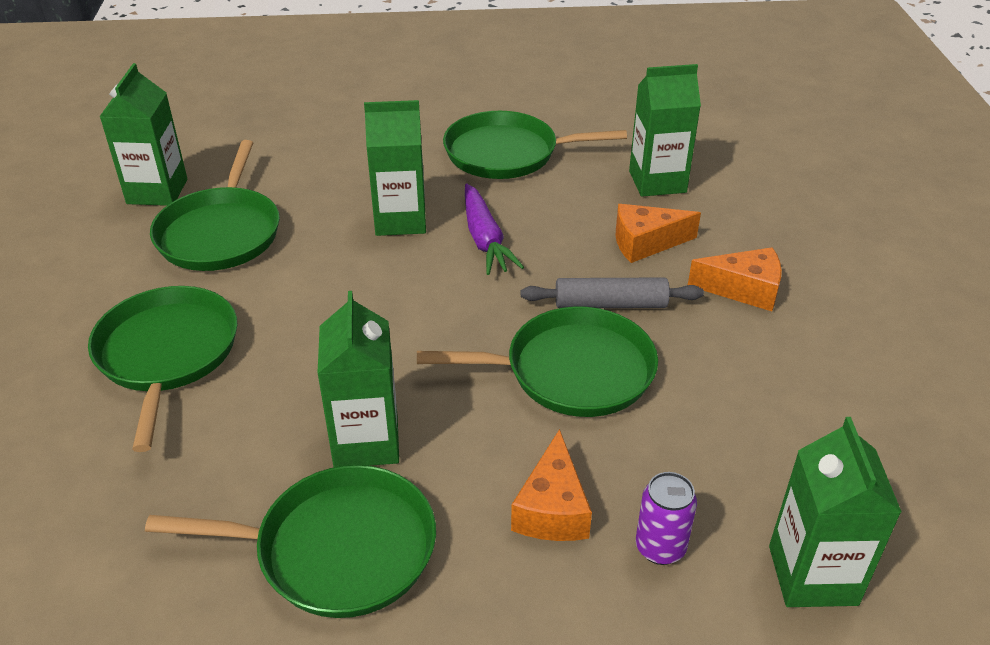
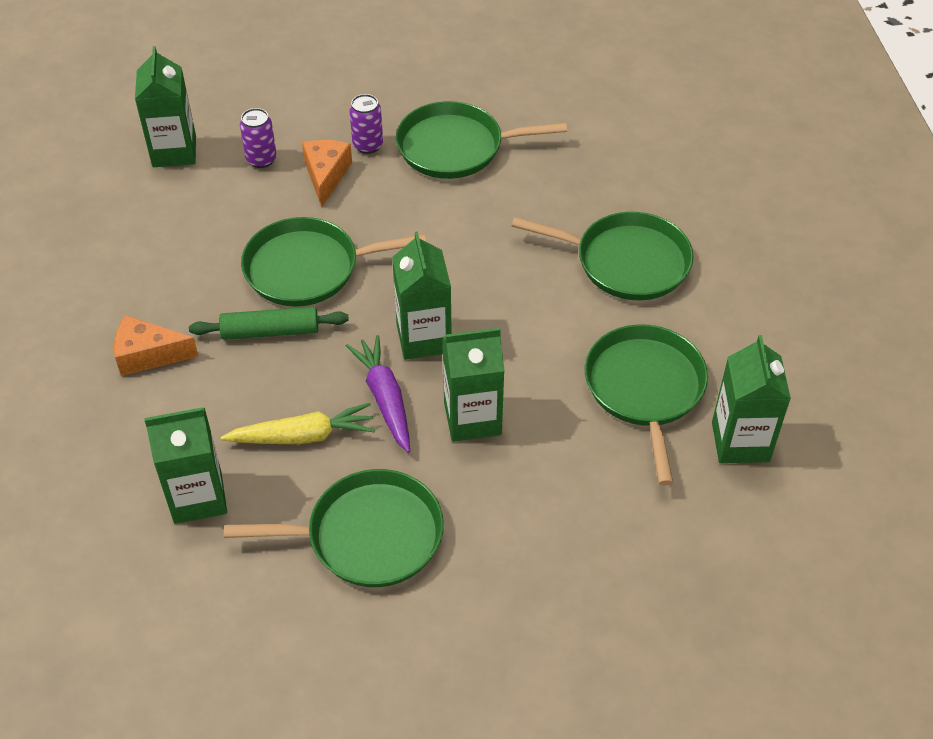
camera: 175 degrees right, 10 degrees up
green pan [88,286,238,452] -> green pan turned 60 degrees counterclockwise [512,212,694,300]
green carton [317,291,399,467] -> green carton moved to [392,231,452,360]
grey rolling pin [521,277,704,308] -> green rolling pin [189,307,349,340]
orange cheese [616,204,701,263] -> none
none -> yellow carrot [220,403,375,444]
none -> purple can [349,94,383,154]

